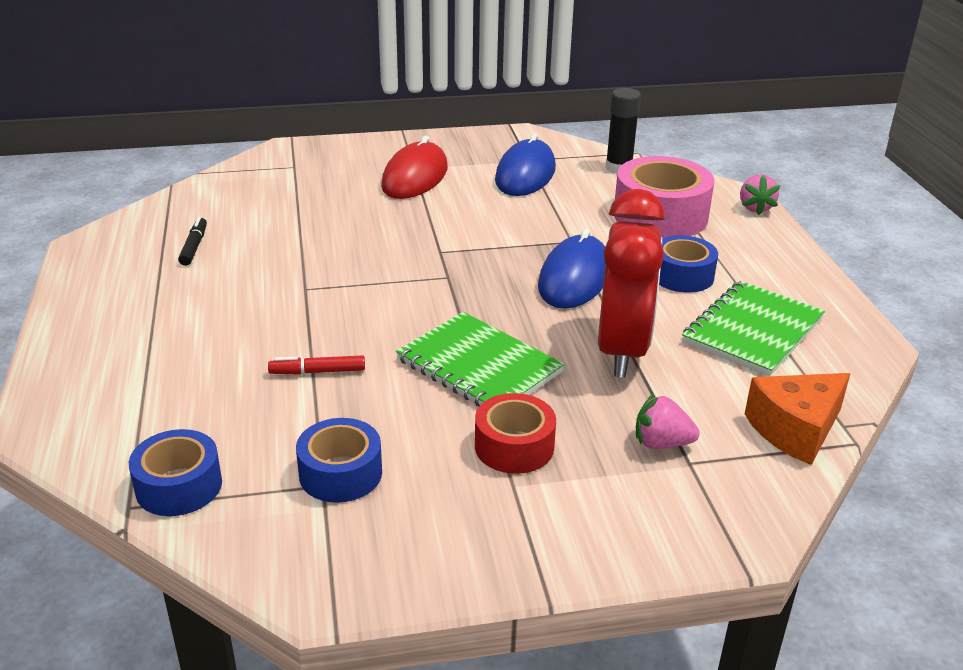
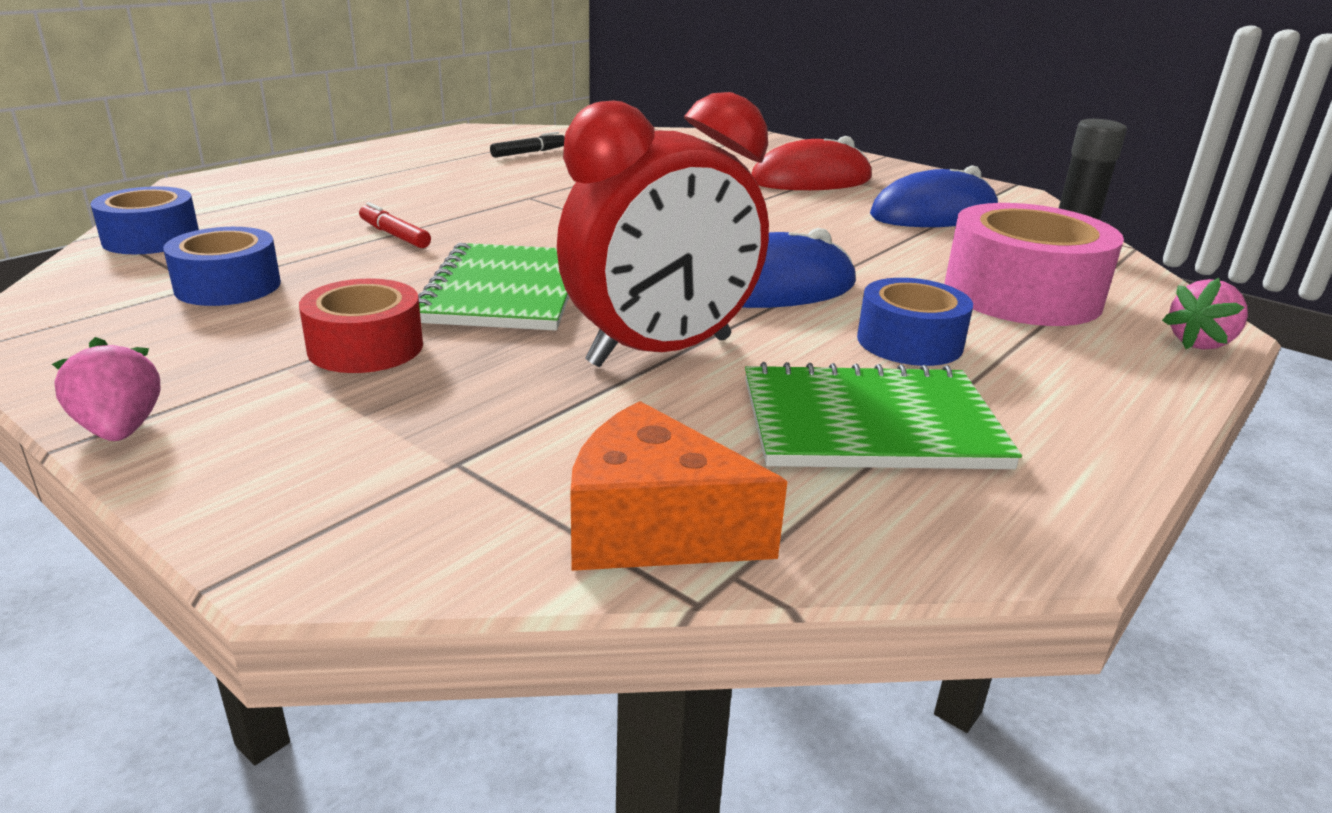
camera: 50 degrees right, 5 degrees down
pink strawberry [636,394,700,449] -> pink strawberry moved to [52,337,161,441]

